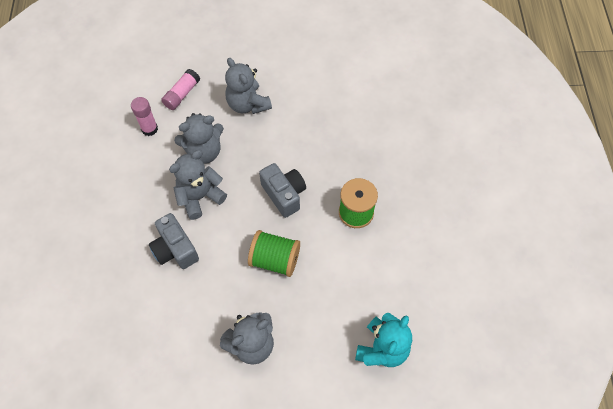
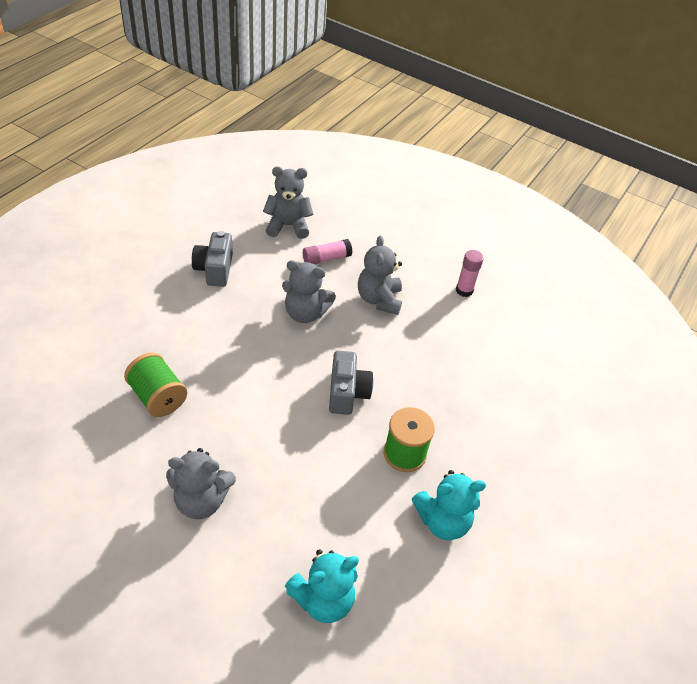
camera: 30 degrees right, 15 degrees down
pink glue stick [131,97,158,136] -> pink glue stick moved to [456,250,484,297]
grey camera [149,213,199,269] -> grey camera moved to [192,231,233,287]
grey teddy bear [169,150,227,220] -> grey teddy bear moved to [263,167,313,239]
green spool [248,230,300,277] -> green spool moved to [124,352,187,417]
none -> turquoise teddy bear [412,470,486,540]

